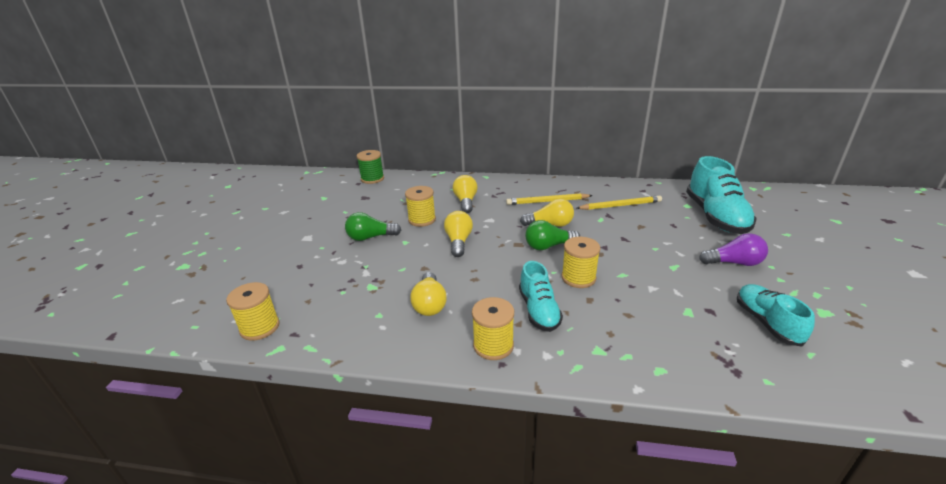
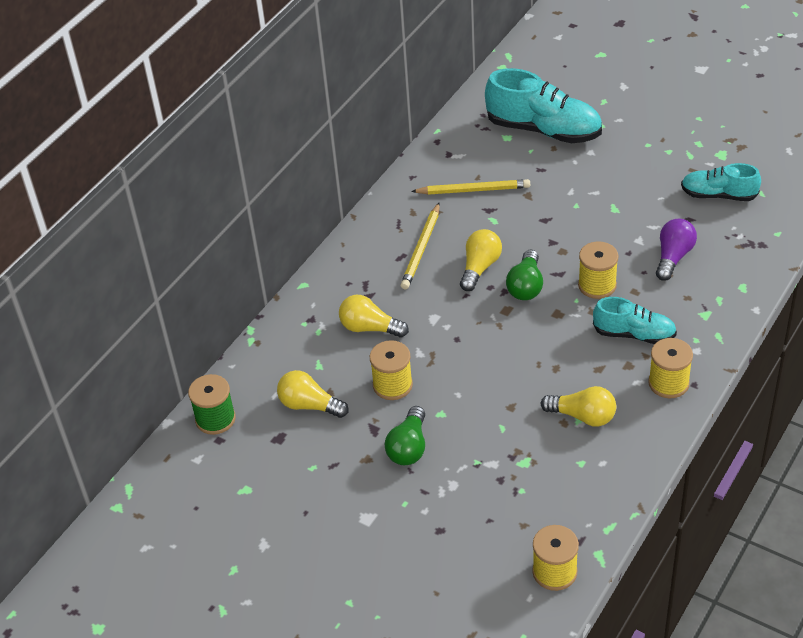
camera: 65 degrees left, 15 degrees up
yellow light bulb [444,211,473,257] -> yellow light bulb moved to [277,370,349,418]
yellow pencil [577,195,662,210] -> yellow pencil turned 75 degrees clockwise [411,179,530,195]
purple light bulb [699,233,768,266] -> purple light bulb moved to [656,219,697,281]

